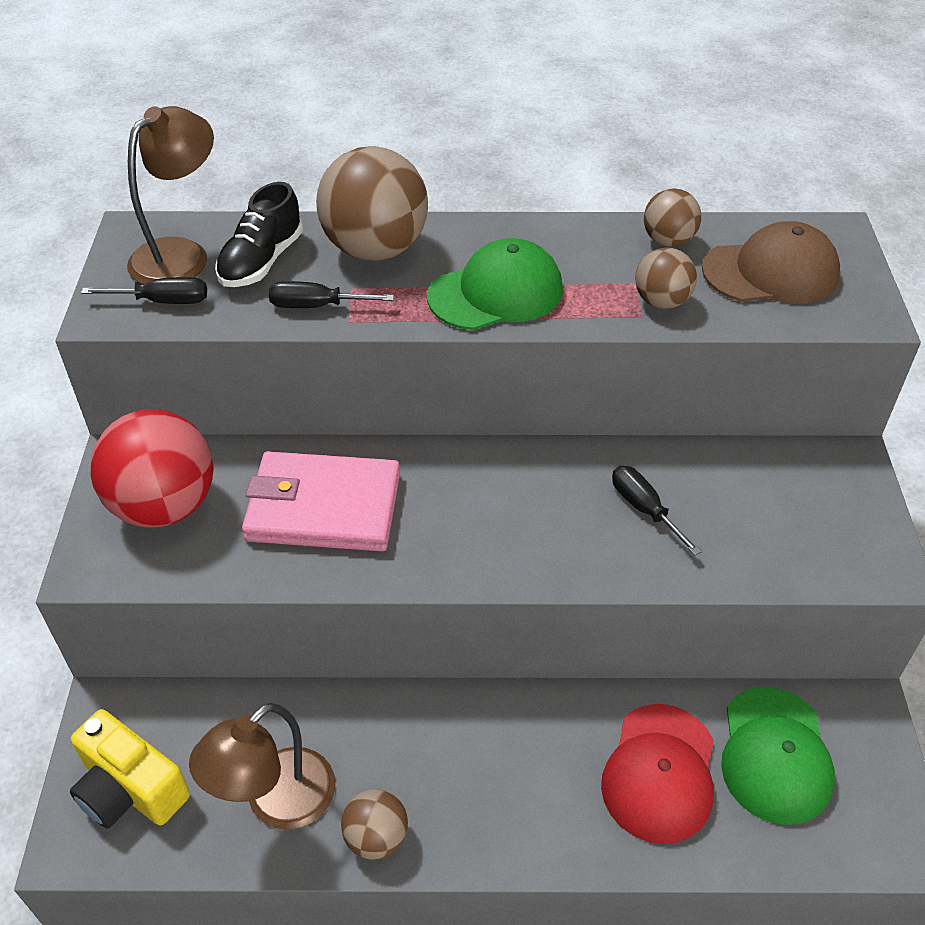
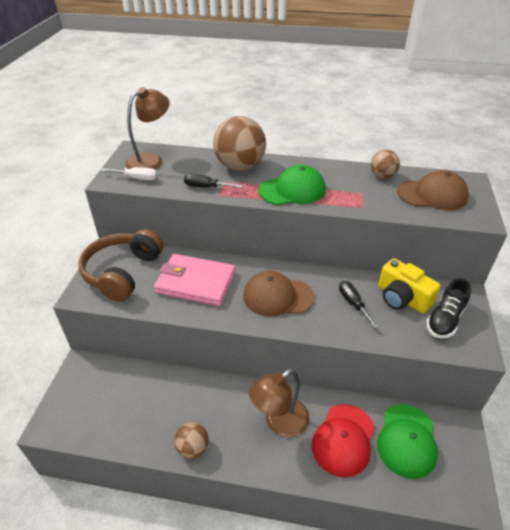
camera: 10 degrees right, 5 degrees down
yellow camera [70,709,190,828] -> yellow camera moved to [378,258,440,313]
black screwdriver [81,277,207,304] -> white screwdriver [101,167,158,180]
red ball [90,409,214,528] -> brown headphones [78,229,163,302]
brown lamp [189,703,335,829] -> brown lamp moved to [249,369,310,438]
black shoe [215,182,303,287] -> black shoe moved to [426,278,471,338]
brown ball [635,247,697,309] -> none
none -> brown cap [243,271,314,316]

